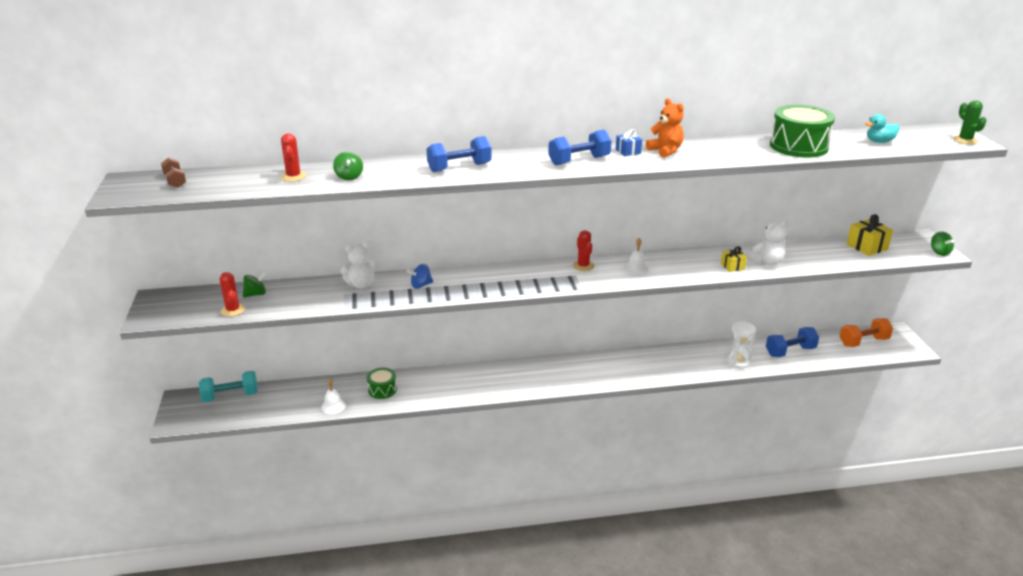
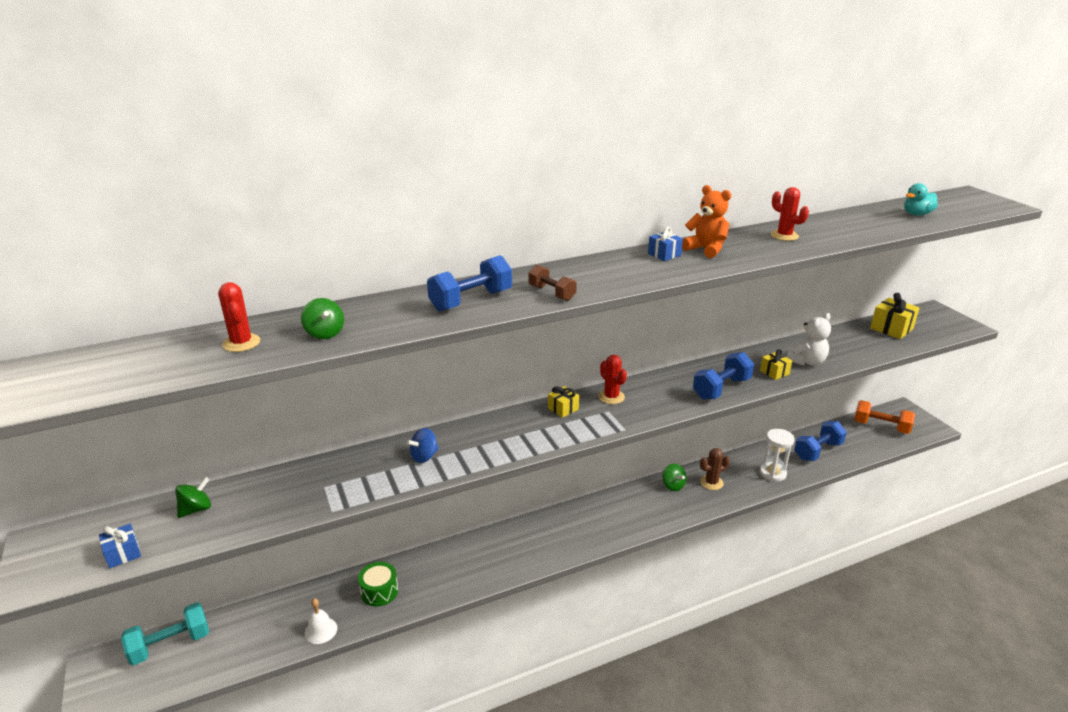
camera: 15 degrees left, 0 degrees up
brown dumbbell [161,158,186,188] -> brown dumbbell moved to [529,264,577,301]
red cactus [220,272,245,317] -> red cactus moved to [771,187,809,241]
white teddy bear [340,242,377,288] -> none
blue dumbbell [548,130,612,166] -> blue dumbbell moved to [693,352,754,400]
white bell [624,238,649,275] -> none
green drum [770,105,835,157] -> none
orange dumbbell [839,318,893,347] -> orange dumbbell turned 60 degrees clockwise [854,400,915,434]
green spinning top [931,231,954,256] -> green spinning top moved to [662,464,686,491]
green cactus [953,100,987,144] -> none
none -> blue gift [99,524,141,568]
none -> yellow gift [548,386,579,418]
none -> brown cactus [700,448,730,490]

